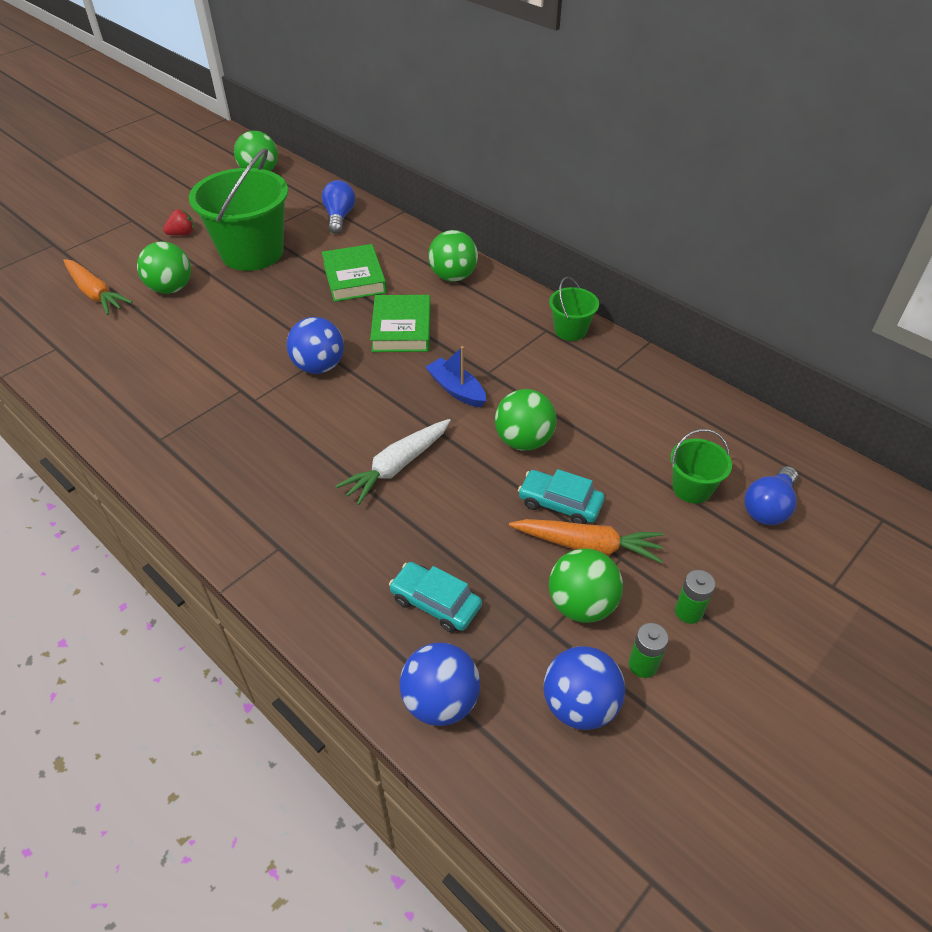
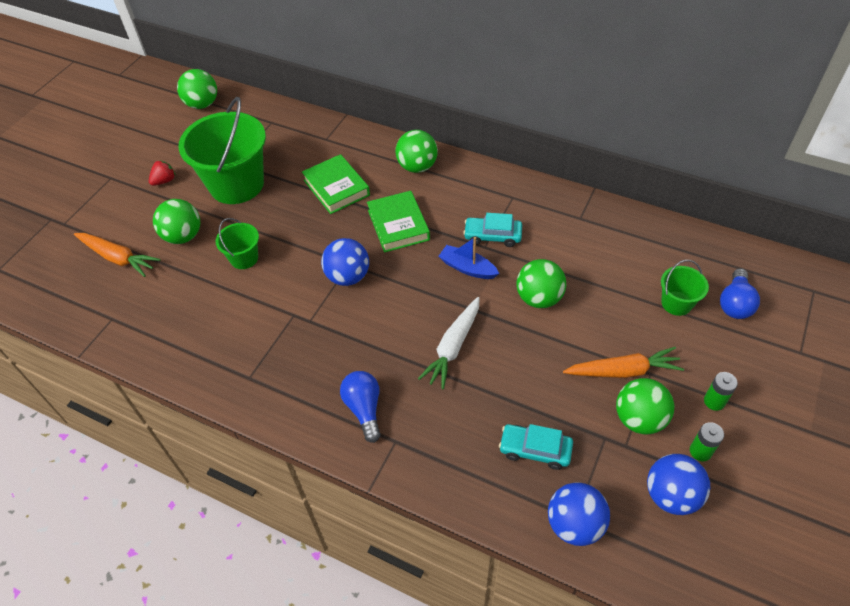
camera: 15 degrees left, 5 degrees up
blue light bulb [322,180,355,234] -> blue light bulb moved to [340,371,381,443]
turquoise car [518,469,605,524] -> turquoise car moved to [463,213,522,247]
green bucket [549,277,599,341] -> green bucket moved to [216,218,259,269]

